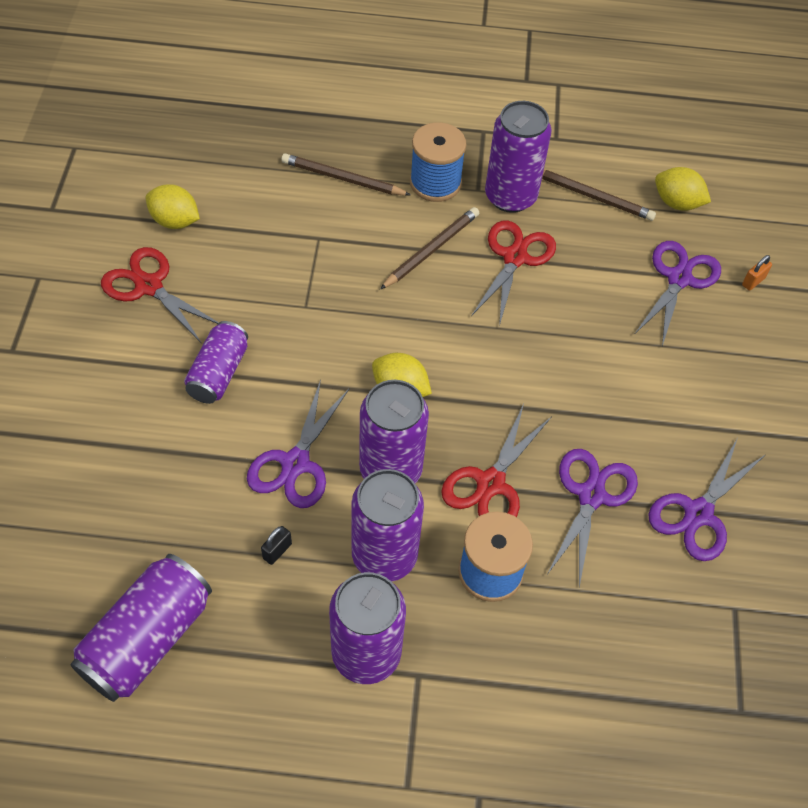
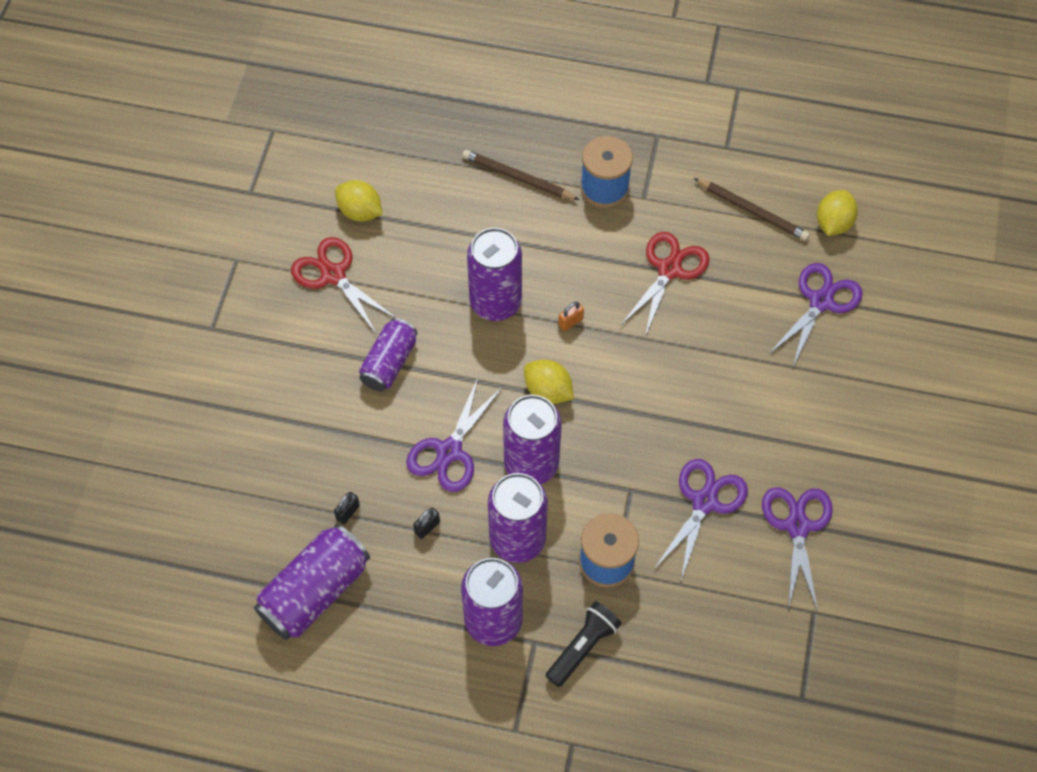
camera: 10 degrees right, 5 degrees up
brown pencil [380,207,479,289] -> none
red scissors [441,404,551,517] -> none
purple can [485,101,552,213] -> purple can moved to [467,228,522,321]
purple scissors [648,439,765,561] -> purple scissors turned 135 degrees clockwise [762,488,833,612]
yellow lemon [655,167,711,211] -> yellow lemon turned 75 degrees clockwise [817,190,858,236]
orange padlock [742,255,772,291] -> orange padlock moved to [558,302,584,331]
none -> black padlock [334,492,360,524]
none -> black flashlight [546,601,622,687]

